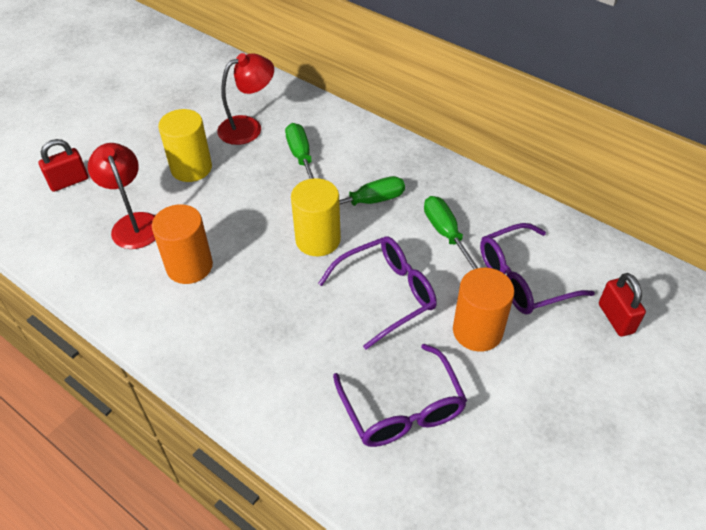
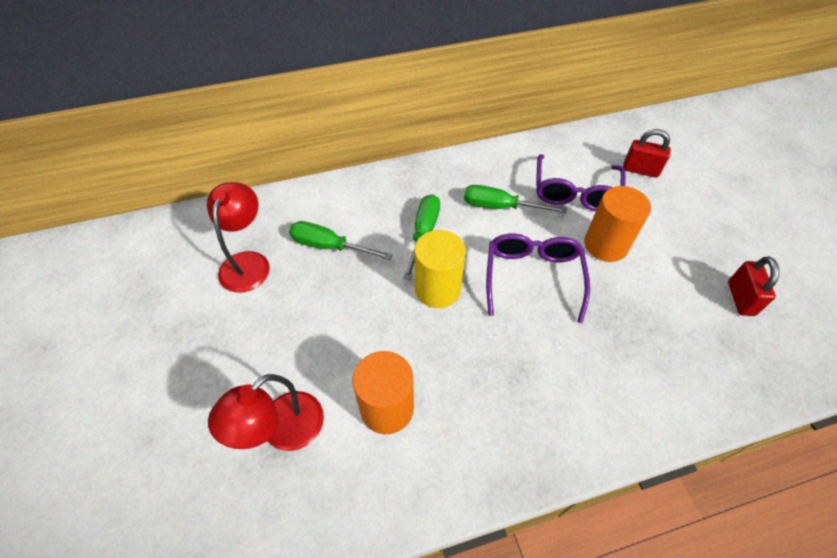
camera: 55 degrees left, 5 degrees up
red padlock [38,139,88,192] -> red padlock moved to [728,257,779,316]
red lamp [88,143,155,249] -> red lamp turned 60 degrees counterclockwise [208,374,324,451]
yellow cylinder [158,109,212,182] -> none
purple glasses [333,344,467,447] -> none

